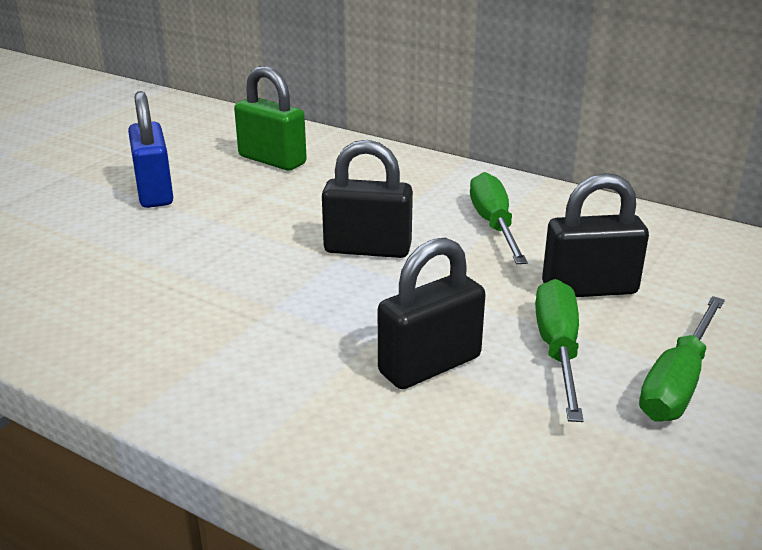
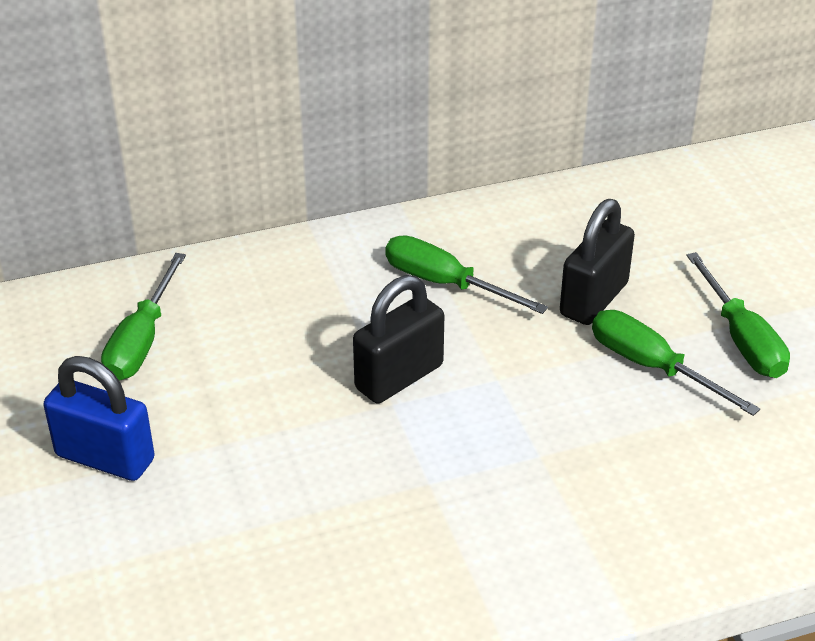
camera: 50 degrees left, 10 degrees up
green padlock [234,66,307,171] -> green screwdriver [101,253,186,380]
black padlock [378,238,485,389] -> none

